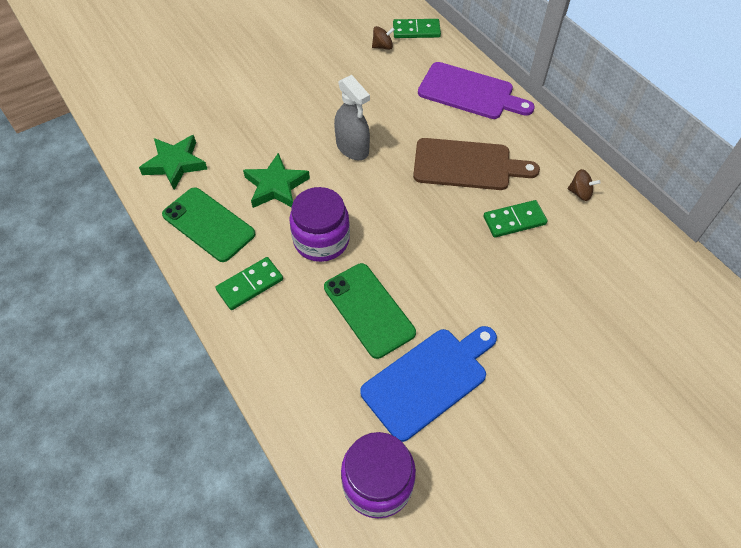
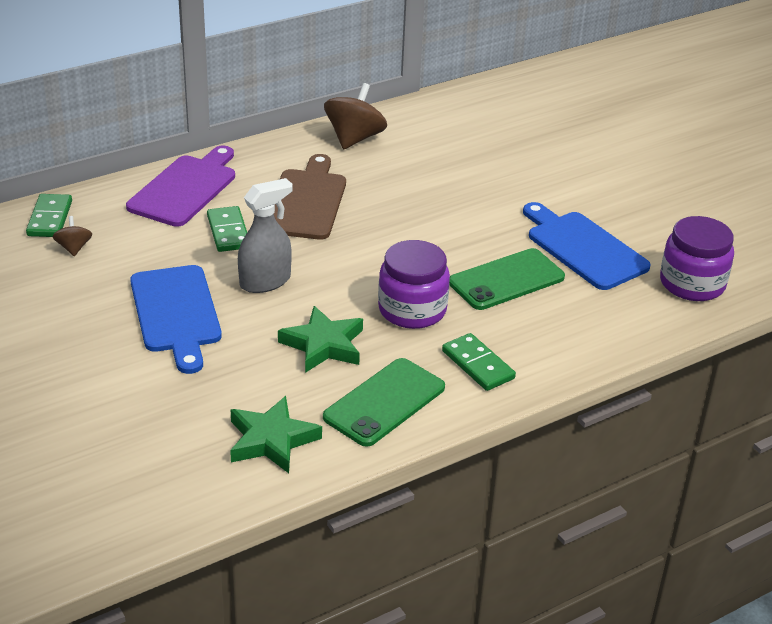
camera: 90 degrees left, 20 degrees down
green domino [483,200,548,238] -> green domino moved to [207,206,247,252]
brown spinning top [568,169,601,201] -> brown spinning top [324,83,387,149], size x1.95
none -> blue cutting board [130,265,222,374]

